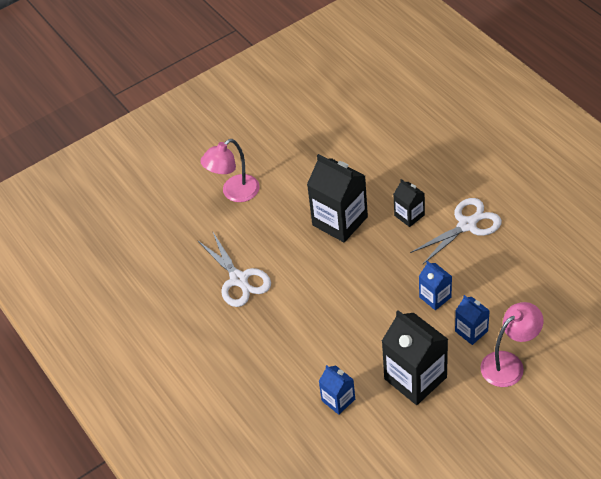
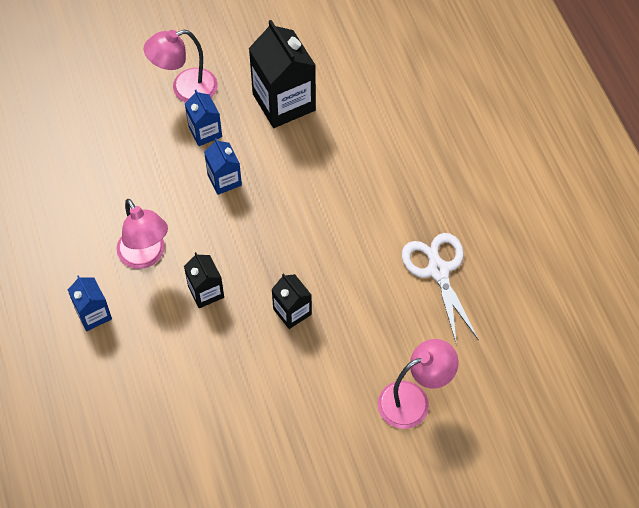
camera: 170 degrees left, 10 degrees up
black carton [307,154,368,242] -> black carton [272,273,312,329], size x0.54
blue carton [319,365,355,415] -> blue carton moved to [68,275,112,331]
white scissors [410,198,502,265] -> pink lamp [116,199,168,269]

